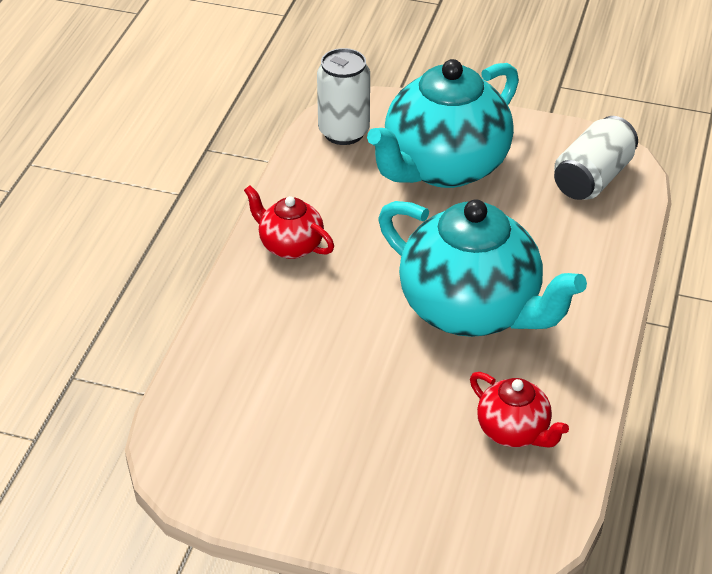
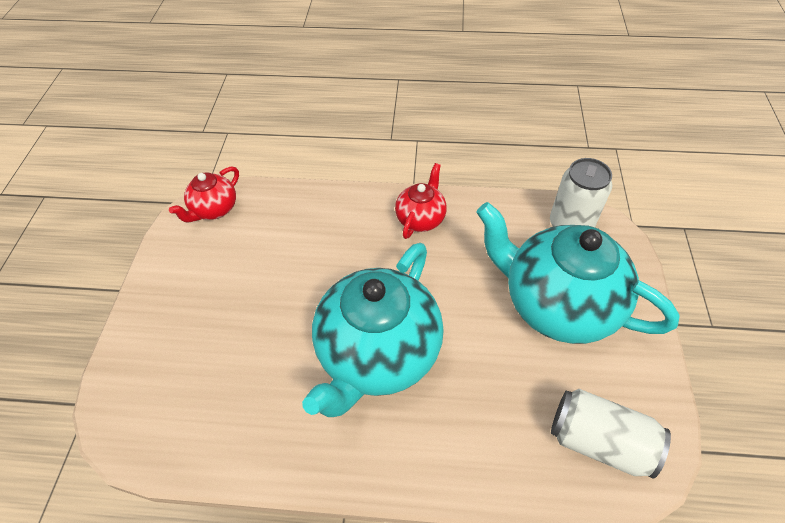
camera: 80 degrees right, 10 degrees up
red teapot [470,372,569,447] -> red teapot moved to [169,167,239,222]

